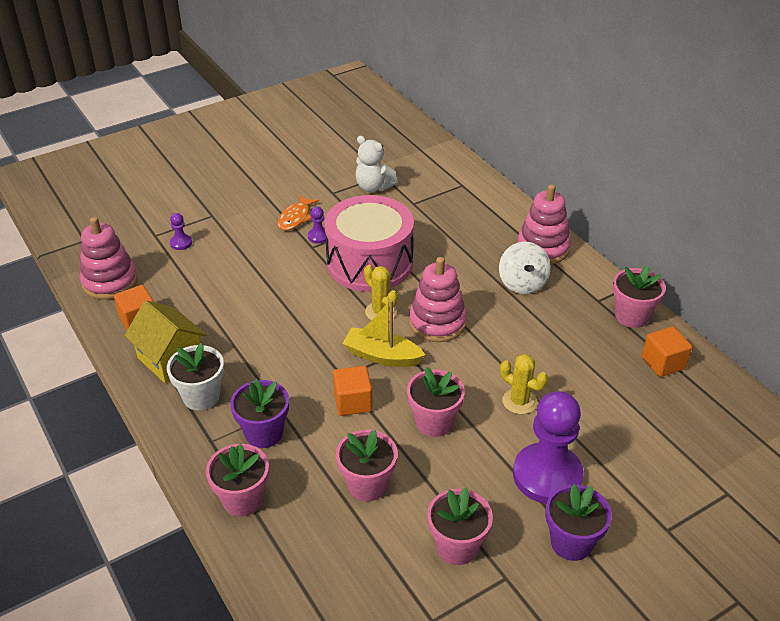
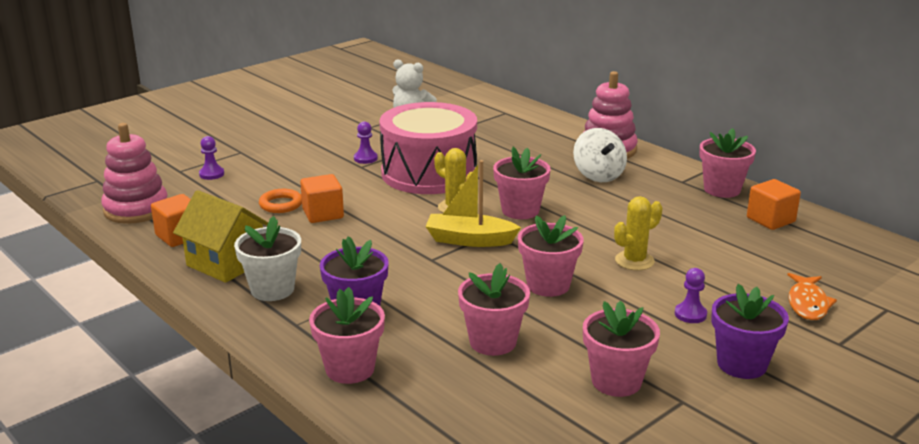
camera: 10 degrees left, 15 degrees down
orange fish [278,195,319,231] -> orange fish moved to [787,273,837,320]
orange cube [333,366,372,416] -> orange cube moved to [300,174,344,223]
pink stacking toy [409,257,467,342] -> pink flower pot [493,147,551,219]
yellow cactus [500,354,548,414] -> yellow cactus turned 60 degrees counterclockwise [614,196,662,270]
purple pawn [513,391,584,504] -> purple pawn [675,268,707,323], size x0.40
none -> orange ring [259,189,302,213]

